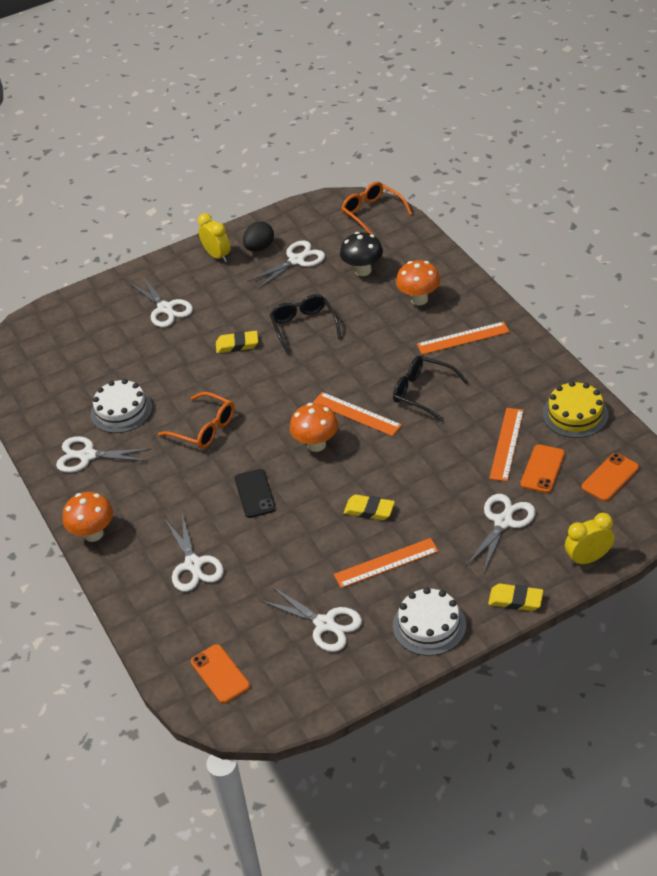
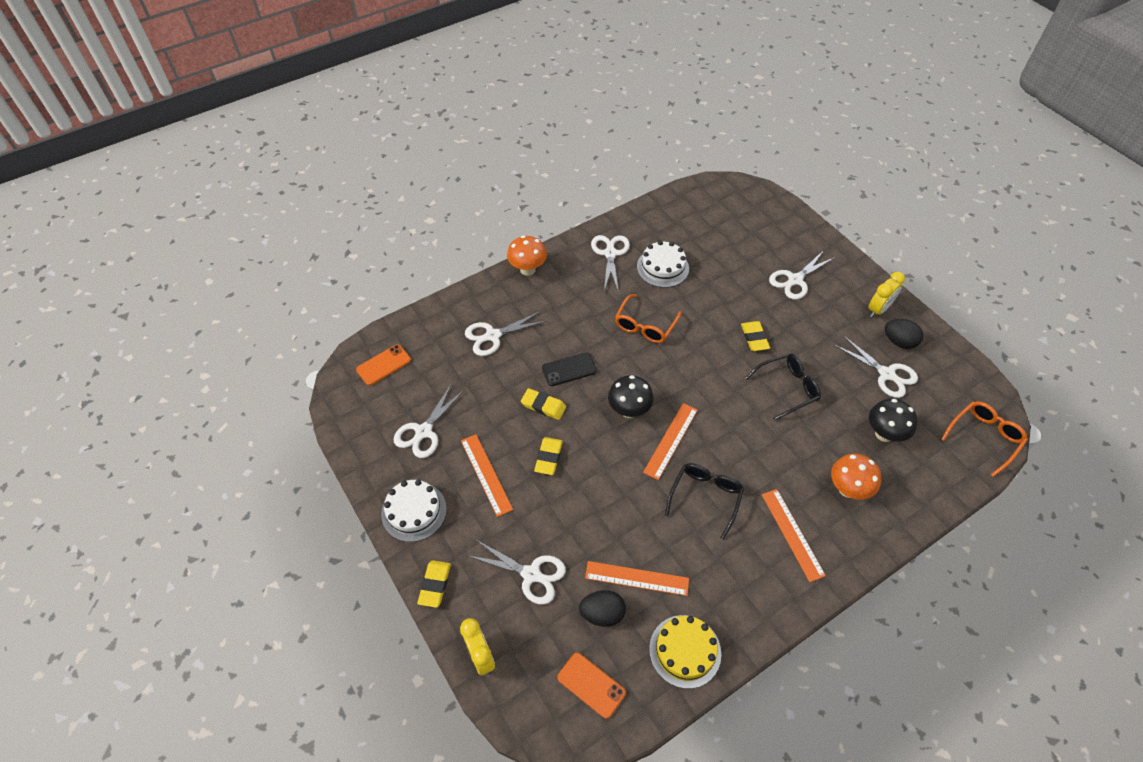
camera: 80 degrees right, 10 degrees up
orange mushroom [290,403,338,452] -> black mushroom [608,375,654,418]
orange phone [520,444,565,493] -> black egg [579,590,626,627]
none -> yellow eraser [521,388,566,420]

